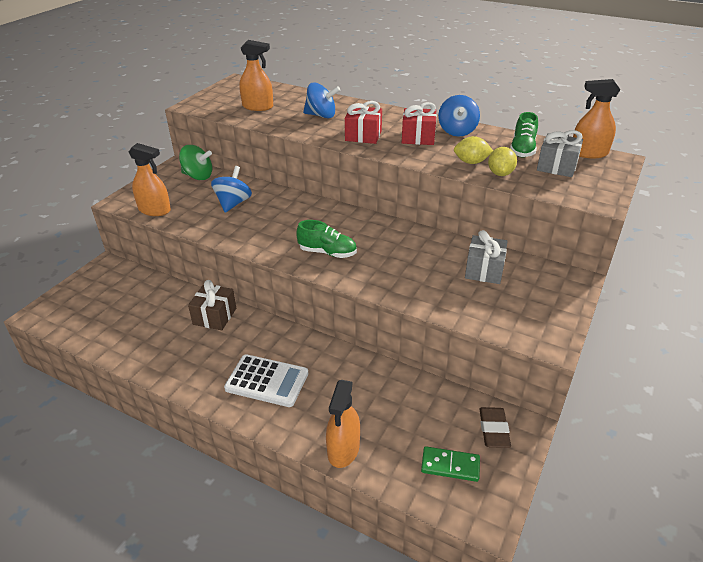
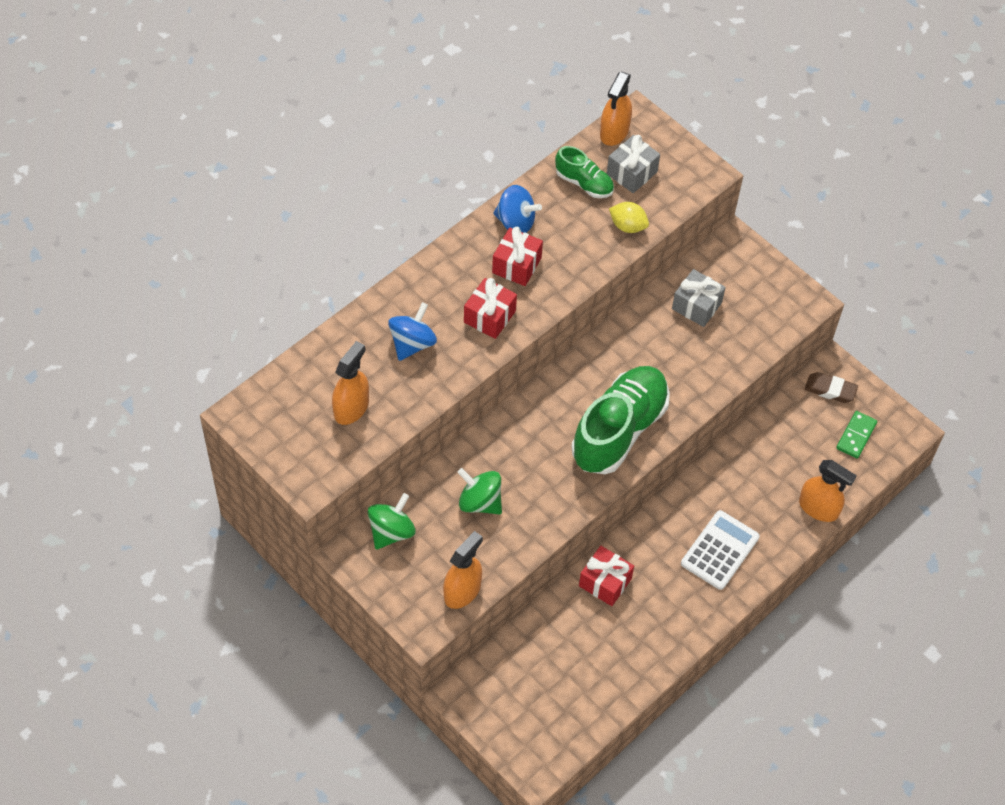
camera: 75 degrees left, 20 degrees up
brown gift [188,280,236,330] -> red gift [579,546,634,606]
blue spinning top [211,166,252,213] -> green spinning top [457,468,502,515]
green shoe [296,220,357,258] -> green shoe [572,366,670,474], size x1.99
yellow lemon [454,136,493,164] -> none

